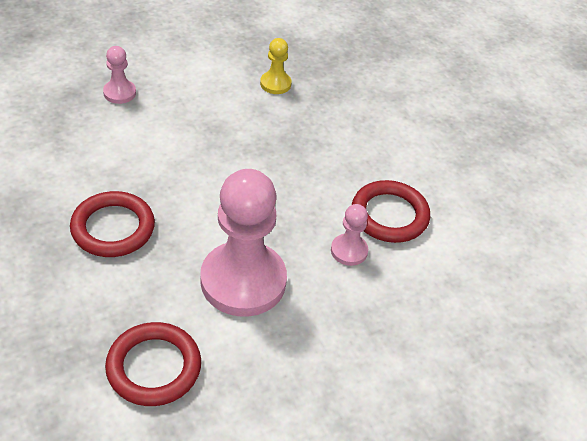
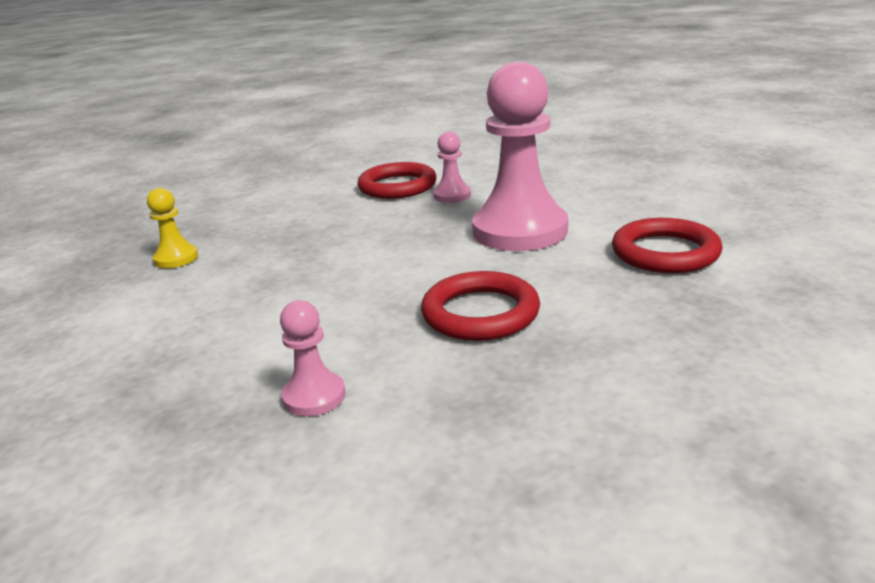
camera: 90 degrees left, 20 degrees down
pink pawn [103,46,136,104] -> pink pawn moved to [280,300,346,416]

